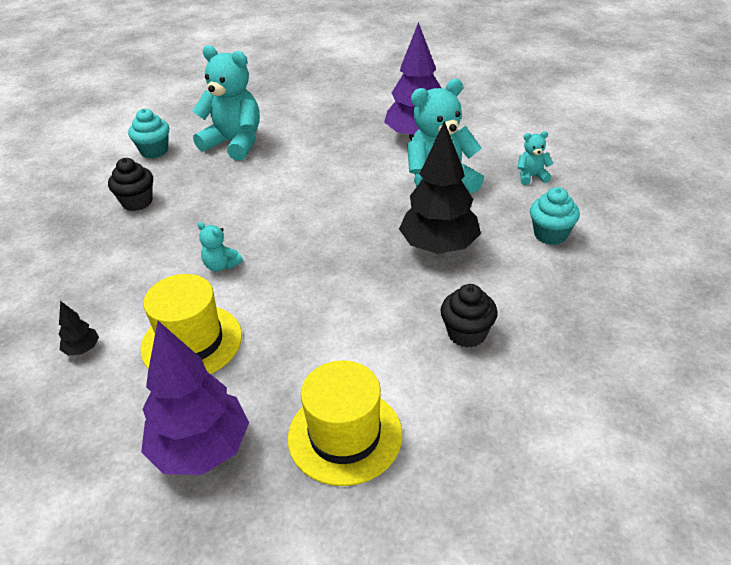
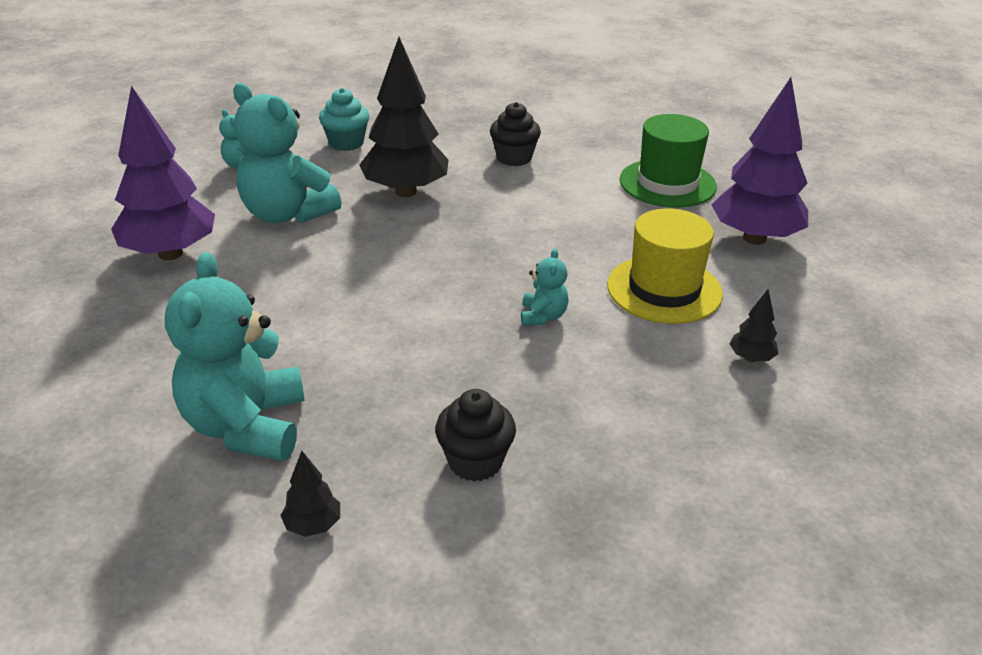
camera: 120 degrees left, 5 degrees down
turquoise cupcake [128,109,169,159] -> black tree [280,451,340,537]
yellow hat [288,360,402,486] -> green hat [619,114,717,207]

